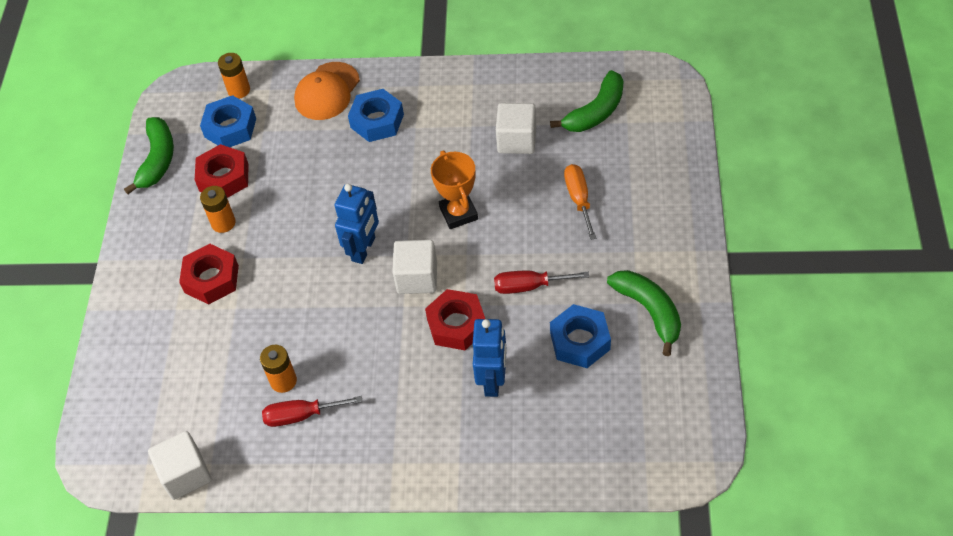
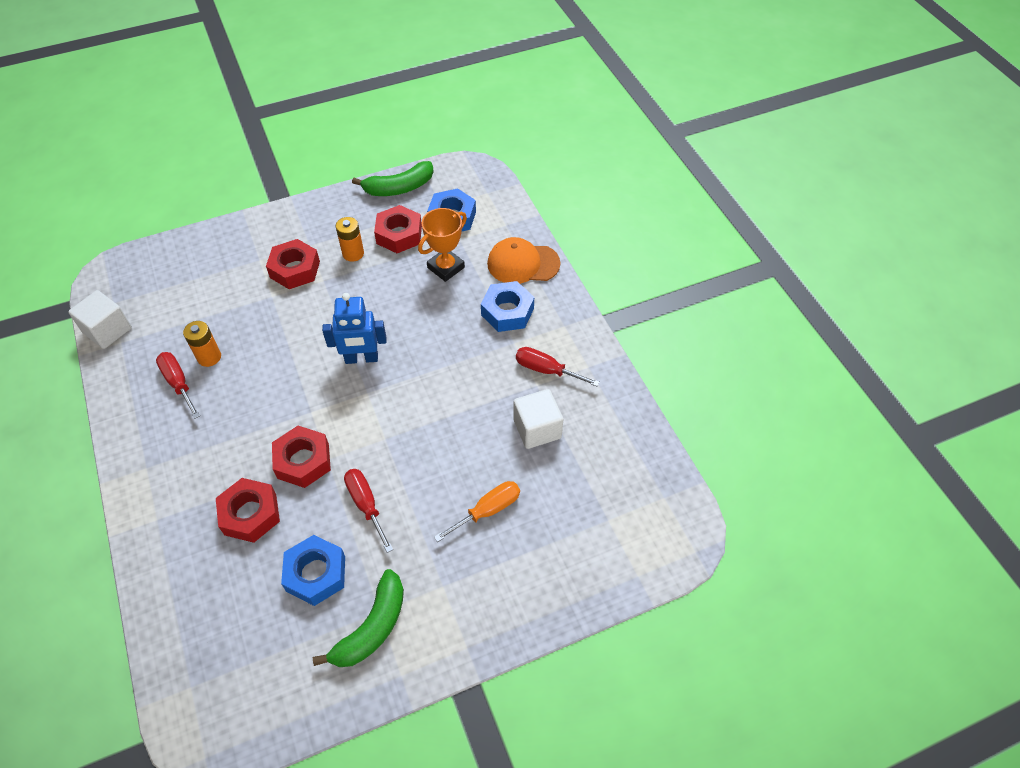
camera: 60 degrees right, 0 degrees up
orange battery [218,53,250,99] -> none
white cube [392,240,437,294] -> none
orange trophy [431,150,478,229] -> orange trophy moved to [418,208,467,282]
blue robot [473,319,507,397] -> red nut [216,478,280,543]
green banana [550,70,623,132] -> none
none -> red screwdriver [516,347,600,387]

